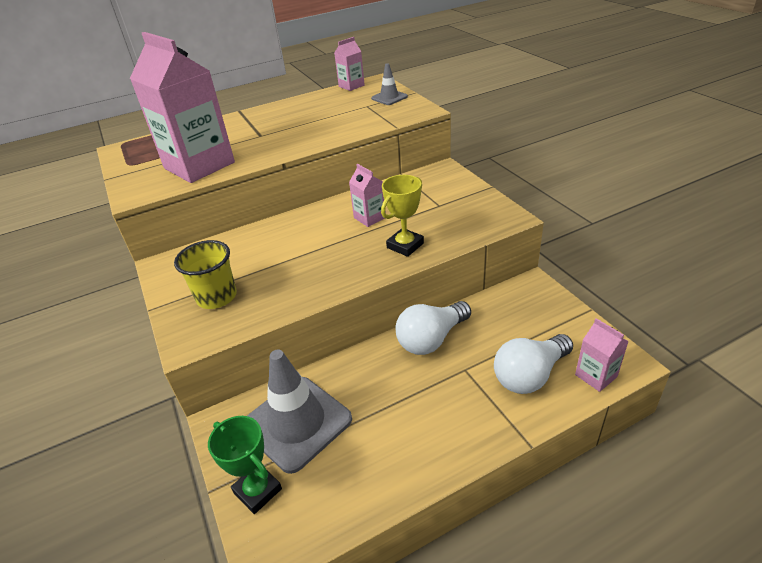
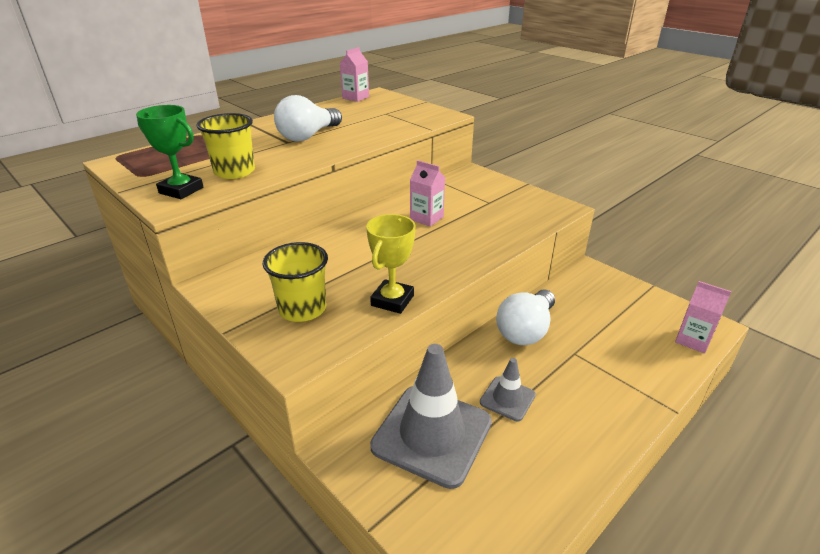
camera: 20 degrees left, 5 degrees down
pink carton [130,32,235,183] -> yellow cup [197,113,255,179]
green trophy [208,416,282,514] -> green trophy moved to [136,105,203,199]
grey traffic cone [371,63,408,105] -> grey traffic cone moved to [480,358,536,421]
yellow trophy [381,175,424,257] -> yellow trophy moved to [366,214,416,314]
white light bulb [494,334,573,394] -> white light bulb moved to [274,95,342,141]

